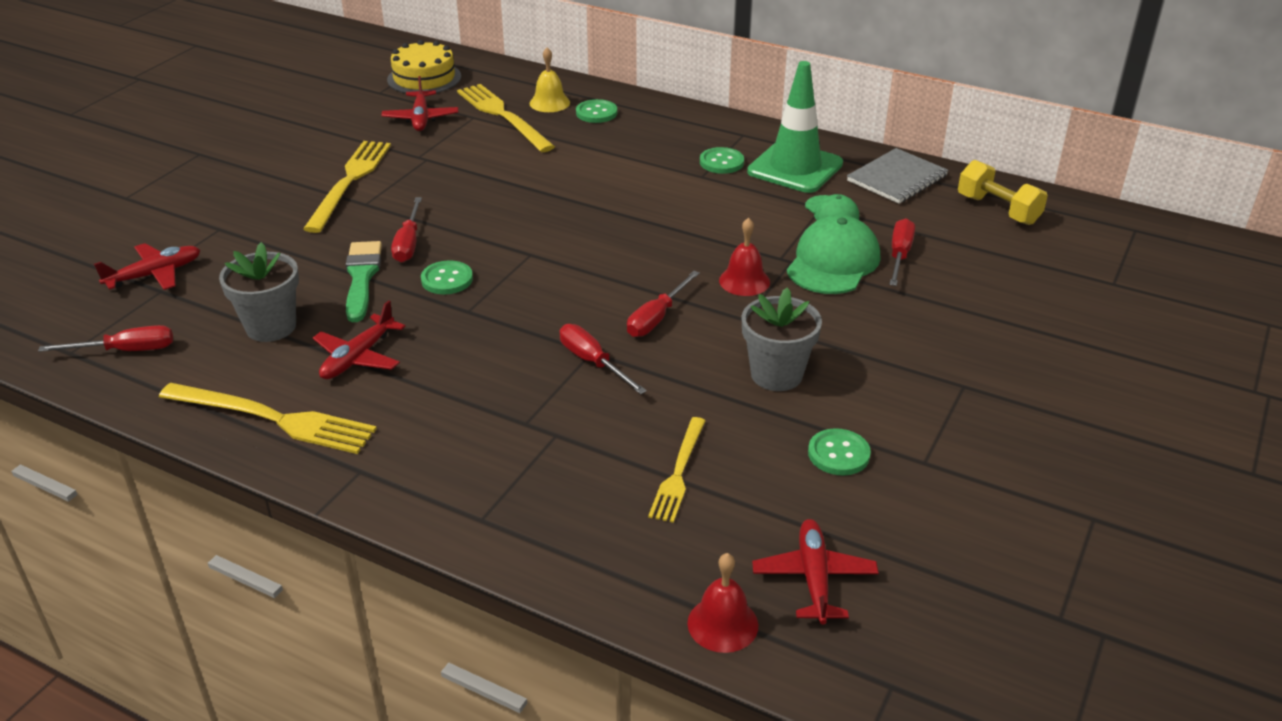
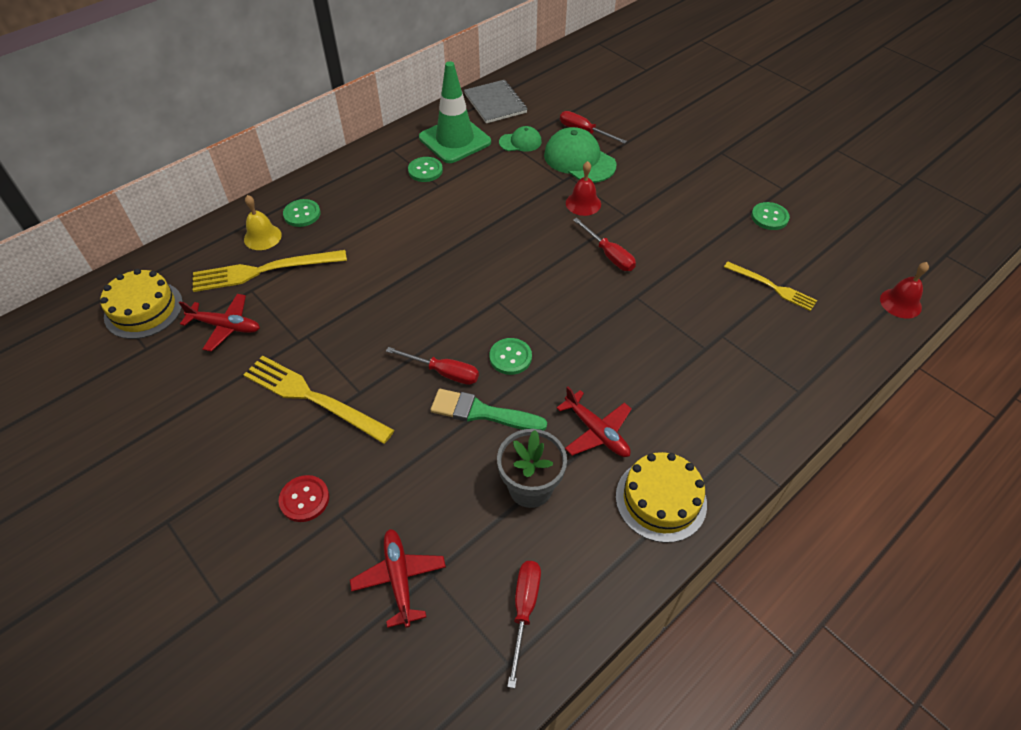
camera: 70 degrees left, 15 degrees up
yellow fork [159,383,377,454] -> yellow cake [616,452,707,543]
red screwdriver [560,324,647,394] -> none
grey flower pot [742,287,822,391] -> none
red plane [752,519,879,624] -> none
yellow dumbbell [958,160,1048,225] -> none
none -> red button [279,475,329,522]

